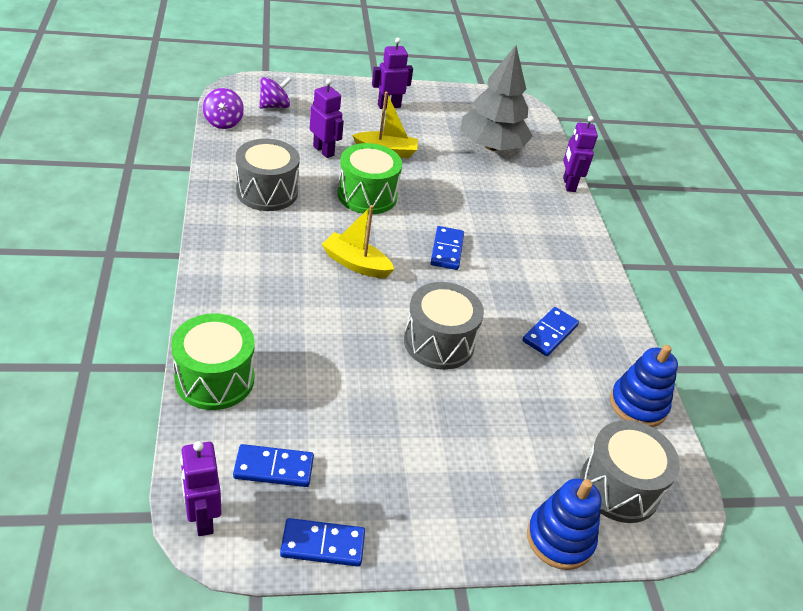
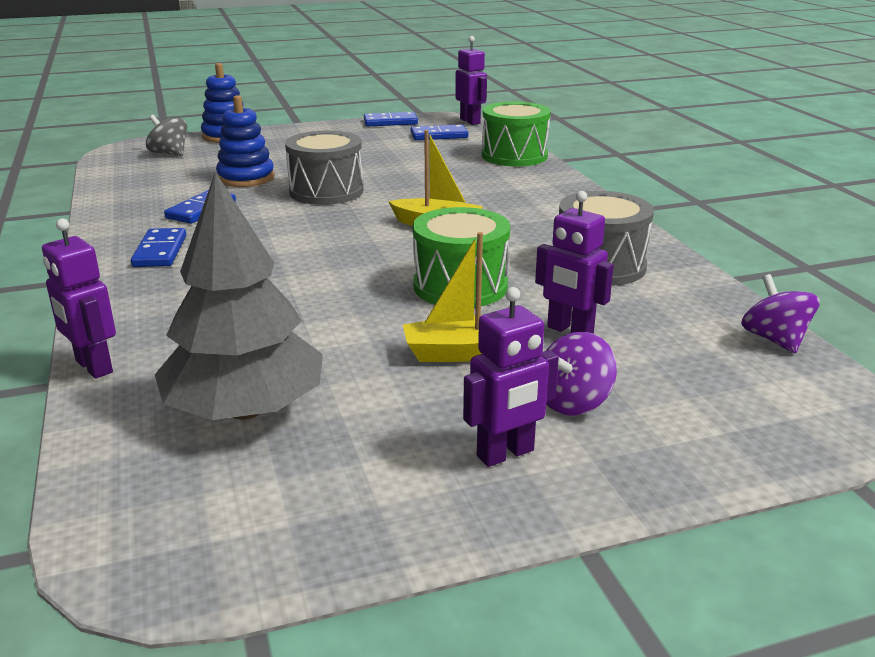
camera: 175 degrees right, 15 degrees down
purple spinning top [259,77,291,108] -> purple spinning top moved to [546,332,617,416]
blue domino [431,226,464,270] -> blue domino moved to [131,228,186,267]
purple robot [563,116,598,192] -> purple robot turned 150 degrees clockwise [42,218,116,379]
grey drum [580,420,680,523] -> grey spinning top [146,115,187,156]
blue stacking toy [610,345,678,427] -> blue stacking toy moved to [216,95,275,187]

